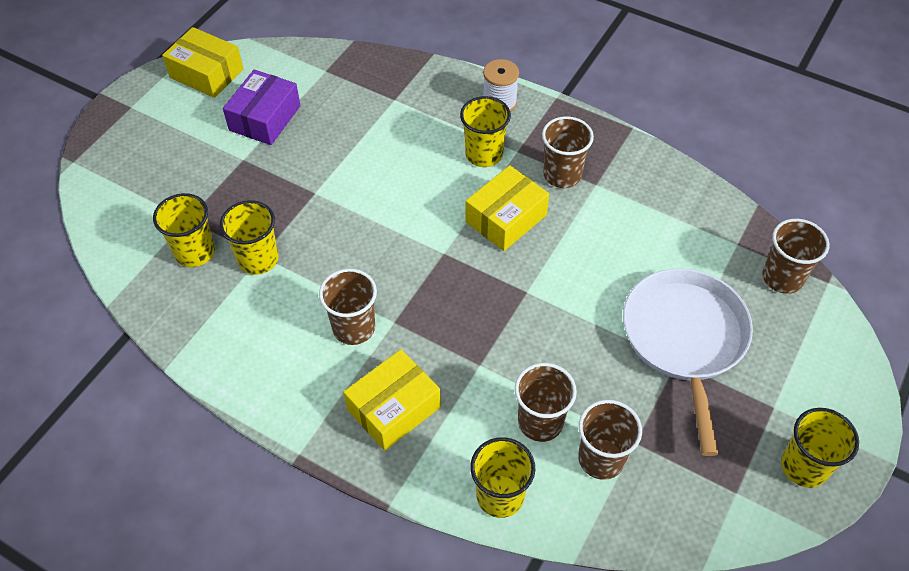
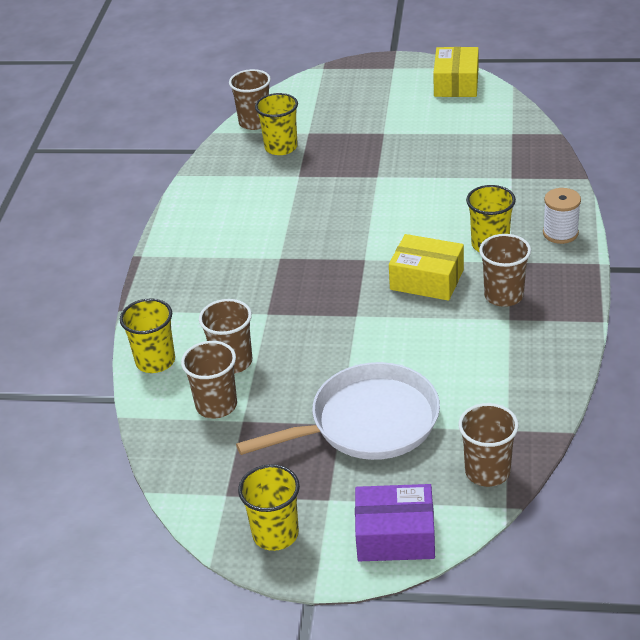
camera: 70 degrees right, 15 degrees down
yellow cup [220,200,278,275] -> none
purple box [223,70,301,145] -> purple box moved to [355,484,435,561]
brown cup [319,269,377,345] -> brown cup moved to [229,69,271,130]
yellow box [343,349,441,451] -> none

